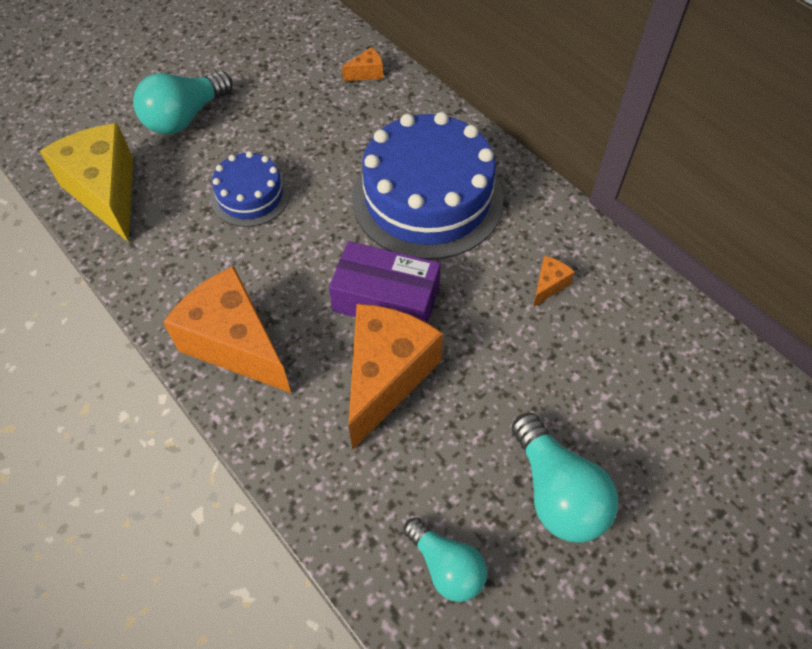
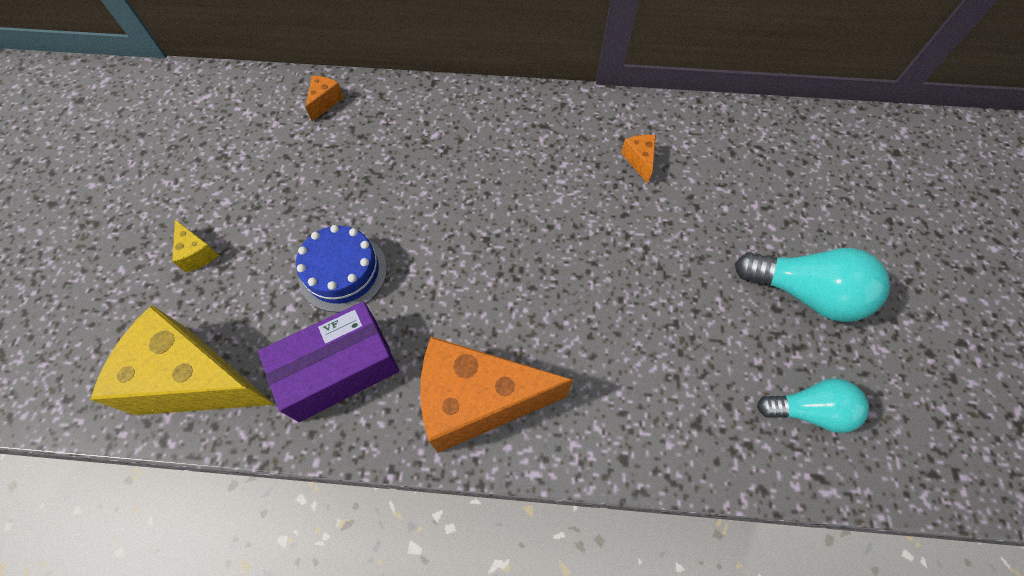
camera: 45 degrees left, 5 degrees up
turquoise light bulb [133,71,232,134] -> yellow cheese [172,220,219,272]
purple box [329,241,441,323] -> purple box moved to [258,302,399,422]
orange cheese [348,304,443,450] -> none
blue cake [352,112,504,260] -> none

